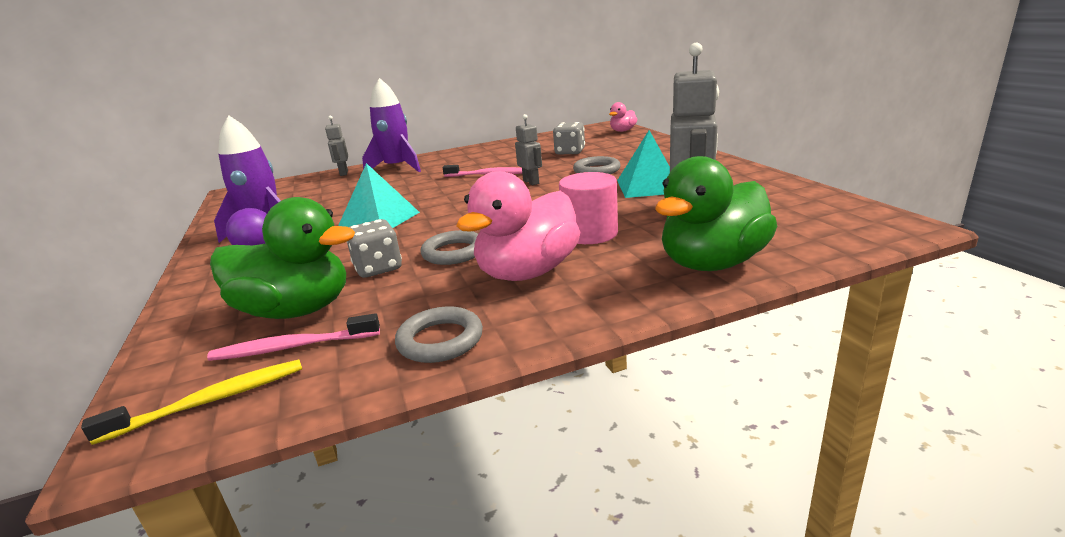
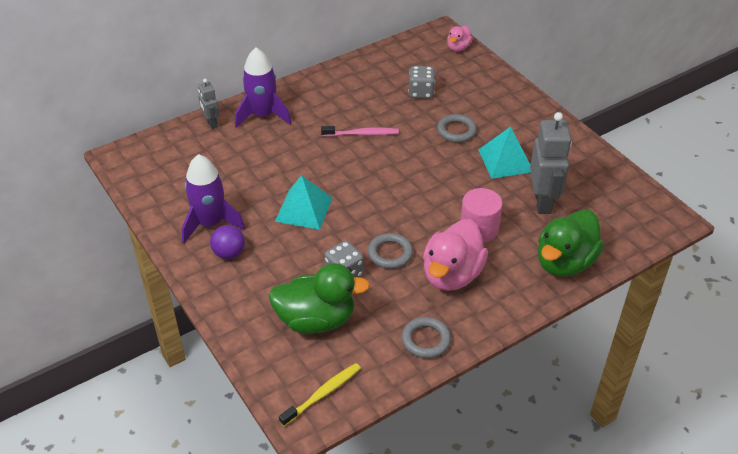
camera: 15 degrees left, 20 degrees up
pink toothbrush [207,313,380,361] -> none
grey robot [515,114,542,185] -> none

